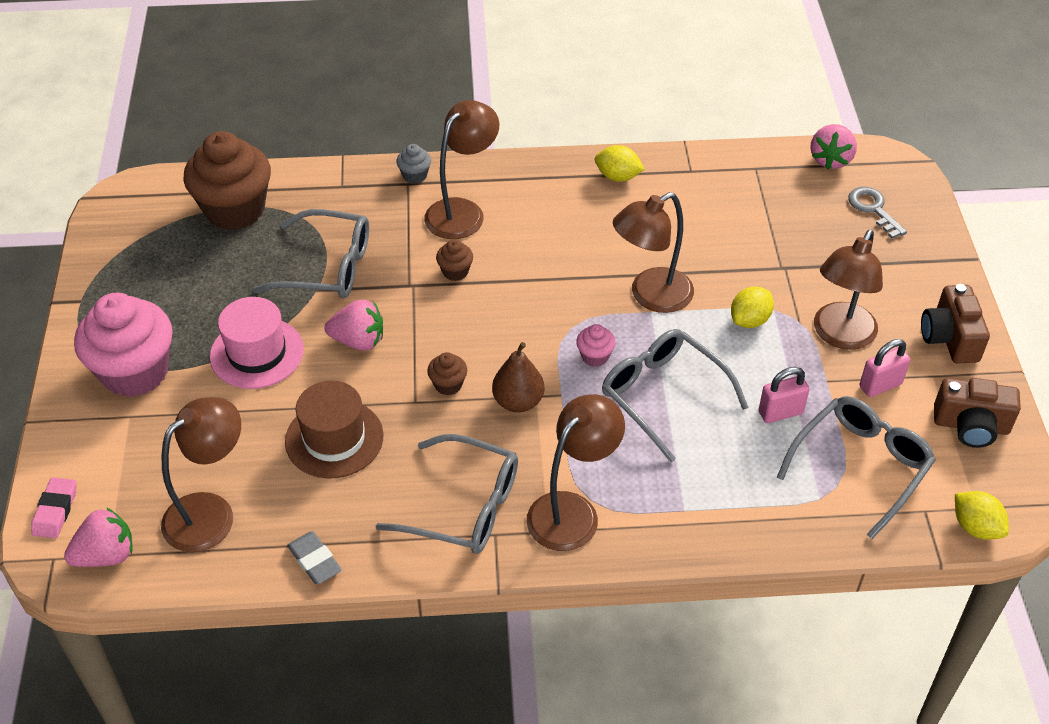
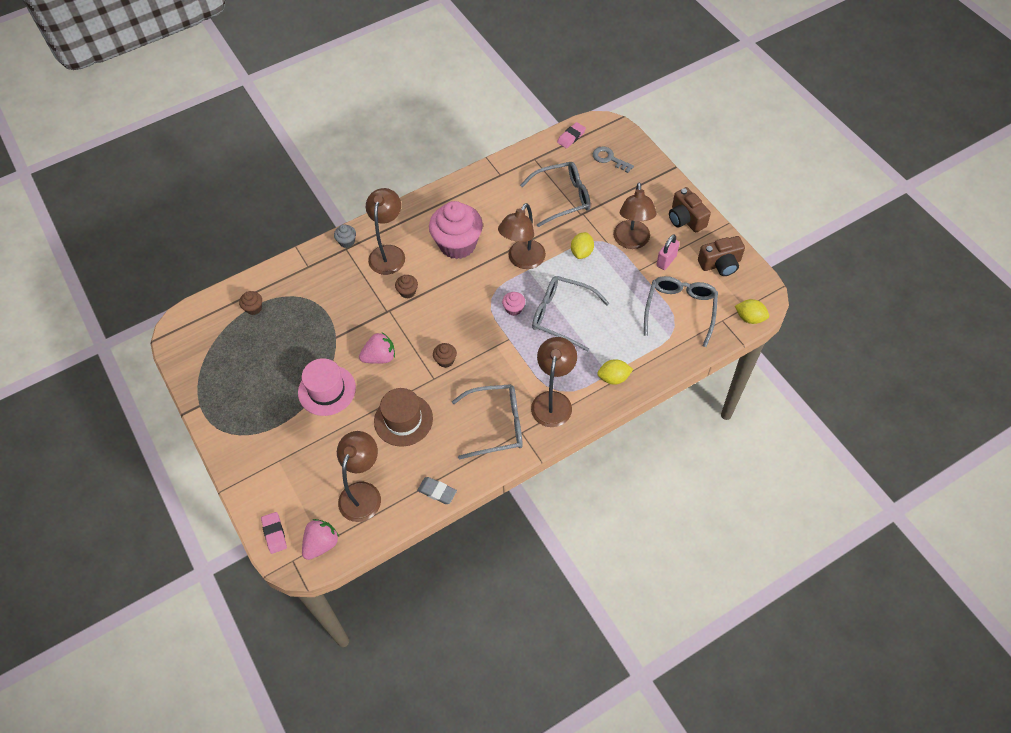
camera: 25 degrees left, 10 degrees up
pink cupcake [74,293,173,397] -> pink cupcake moved to [429,201,483,259]
brown cupcake [183,131,271,230] -> brown cupcake [239,291,262,315], size x0.42
grey glasses [253,209,369,298] -> grey glasses moved to [520,162,591,227]
brown pear [492,342,545,412] -> none
yellow lemon [595,145,645,181] -> yellow lemon moved to [597,359,633,385]
pink padlock [759,367,810,423] -> none
pink strawberry [810,124,857,169] -> pink eraser [557,122,586,149]

